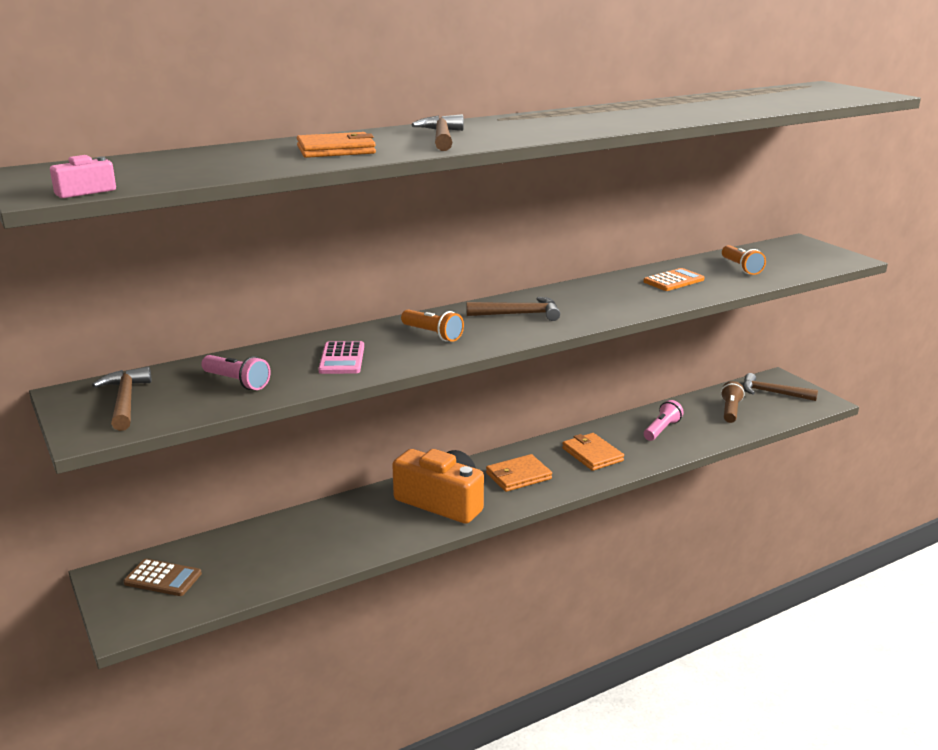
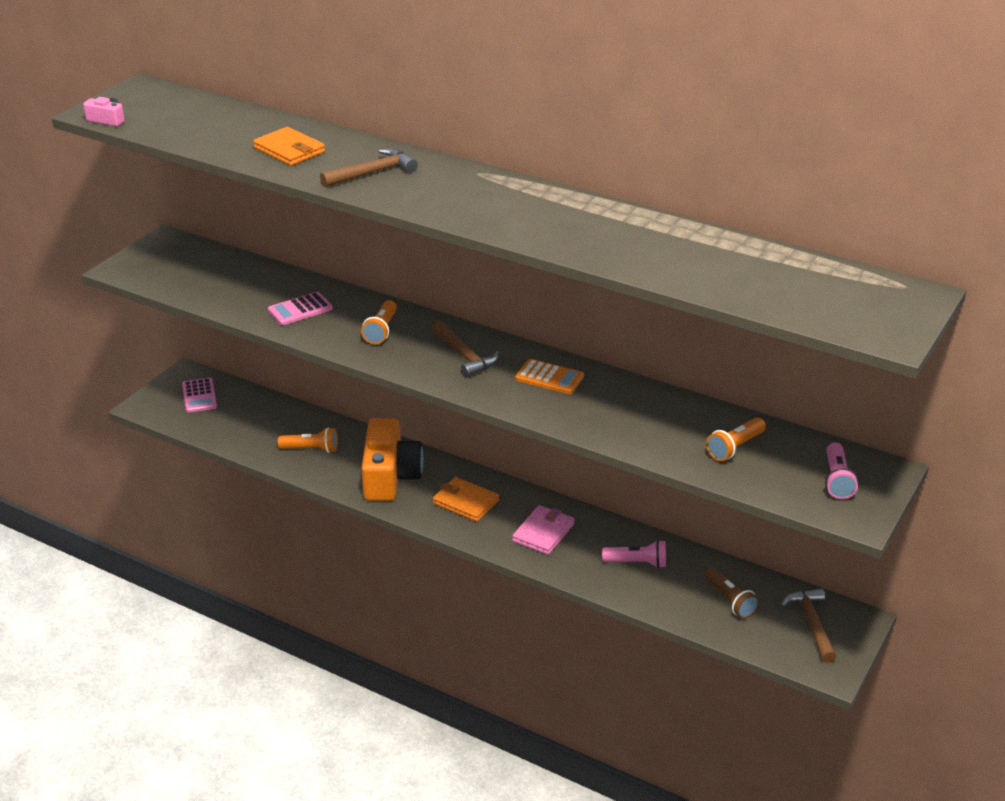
camera: 60 degrees right, 10 degrees up
brown hammer [92,367,151,431] -> none
brown calculator [123,559,202,596] -> pink calculator [182,378,217,413]
pink flashlight [201,355,271,390] -> pink flashlight moved to [825,442,858,499]
orange wallet [562,433,624,471] -> pink wallet [512,505,575,555]
orange calculator [643,268,704,291] -> orange calculator moved to [515,359,584,394]
brown flashlight [721,381,745,423] -> brown flashlight turned 75 degrees clockwise [704,568,760,619]
none -> orange flashlight [278,428,338,453]

